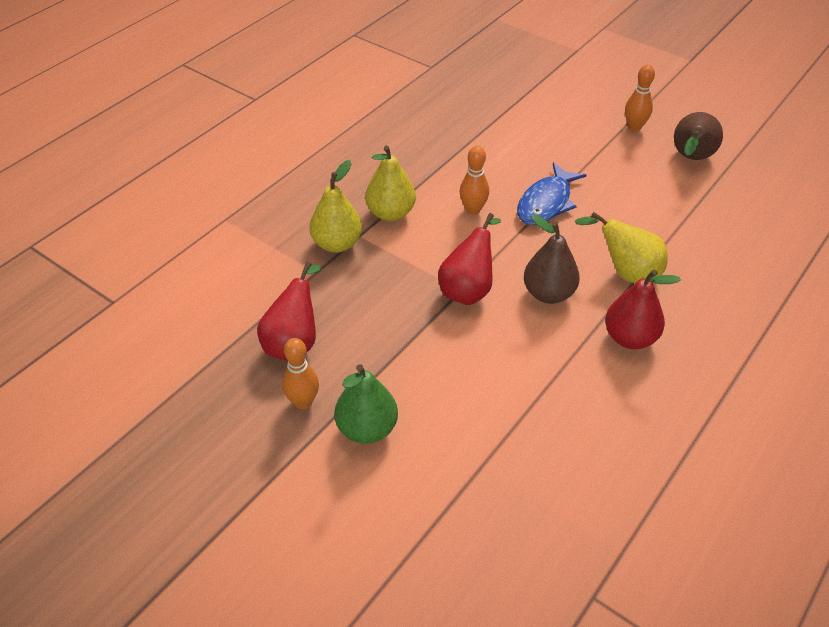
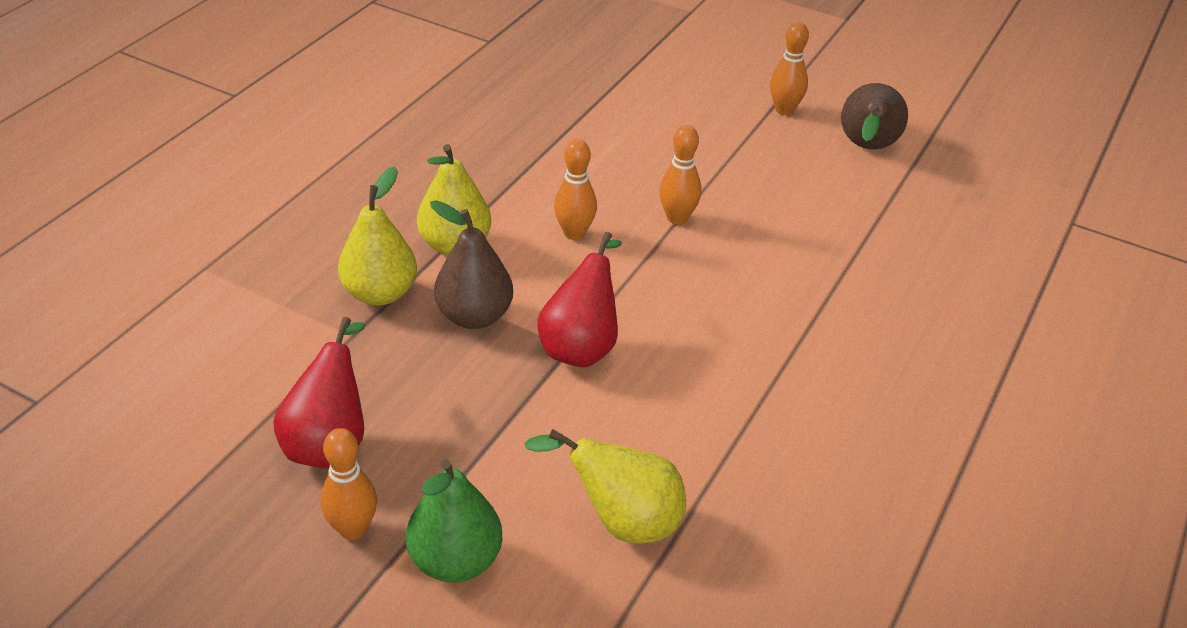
camera: 10 degrees left, 5 degrees down
blue fish [517,162,586,225] -> orange bowling pin [659,125,701,225]
brown pear [524,215,580,304] -> brown pear moved to [430,200,513,329]
yellow pear [575,212,668,283] -> yellow pear moved to [524,429,686,544]
red pear [605,270,681,349] -> none

